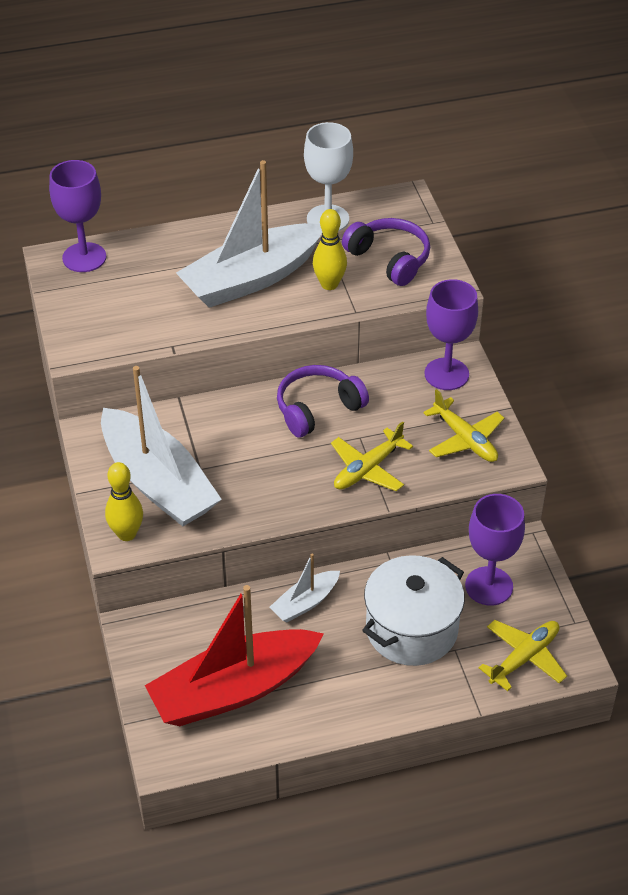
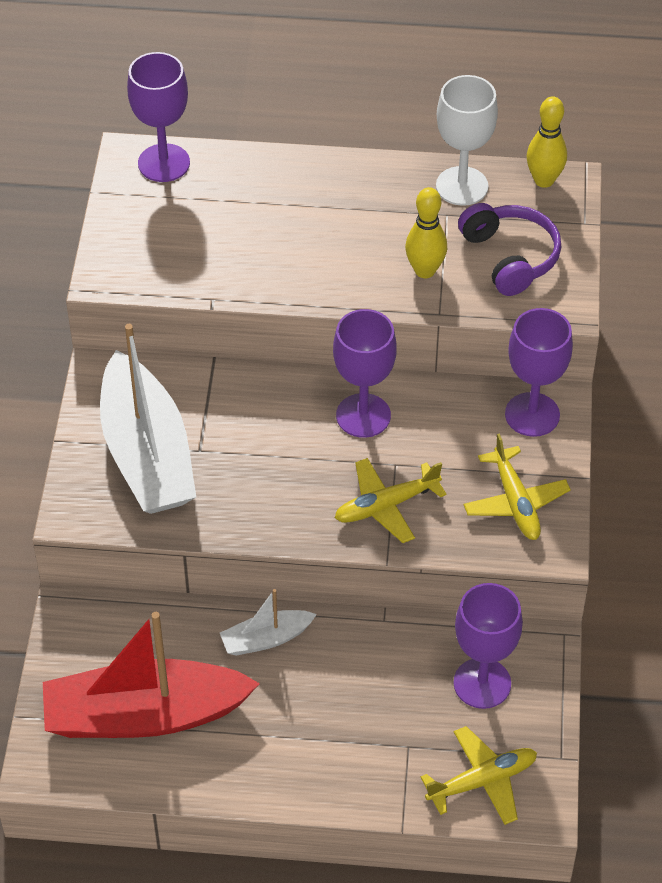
camera: 20 degrees right, 5 degrees up
yellow bowling pin [105,462,143,541] -> yellow bowling pin moved to [527,96,567,188]
white boat [176,160,322,308] -> none
purple headphones [277,365,369,438] -> purple goblet [333,309,397,438]
white pot [362,555,465,666] -> none

